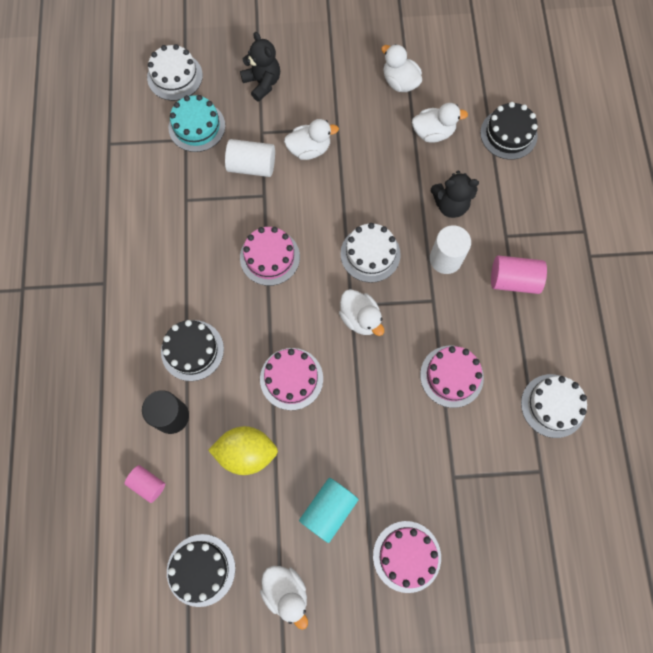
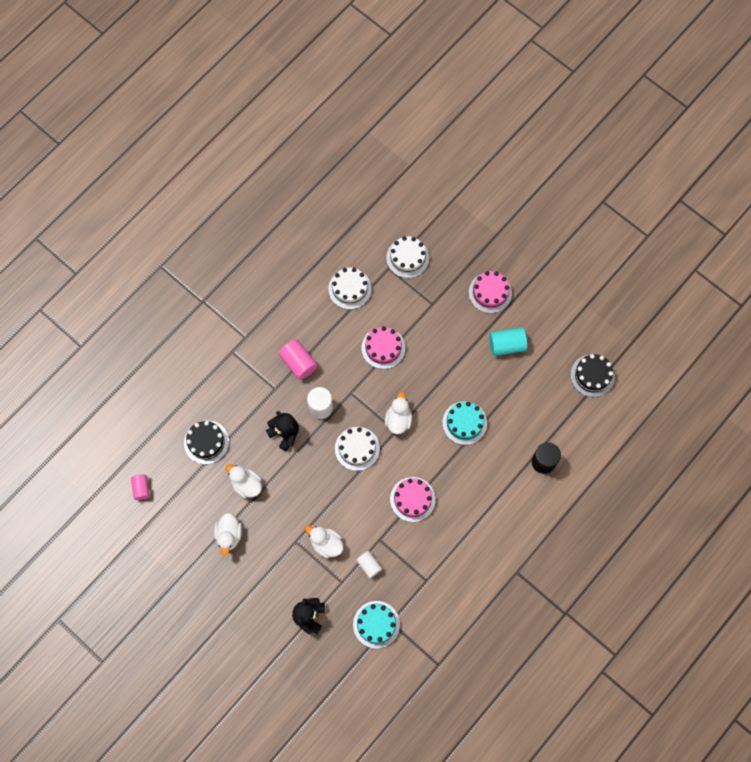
camera: 135 degrees left, 0 degrees up
pink cylinder [125,465,165,503] -> pink cylinder moved to [131,475,150,500]
white cake [147,44,203,101] -> white cake moved to [386,236,429,278]
black cake [161,320,224,381] -> none
yellow lemon [208,426,278,475] -> none
white cylinder [225,139,275,177] -> white cylinder [356,551,382,578], size x0.64
pink cake [260,348,323,410] -> turquoise cake [442,401,487,445]
white duck [260,566,308,630] -> none

